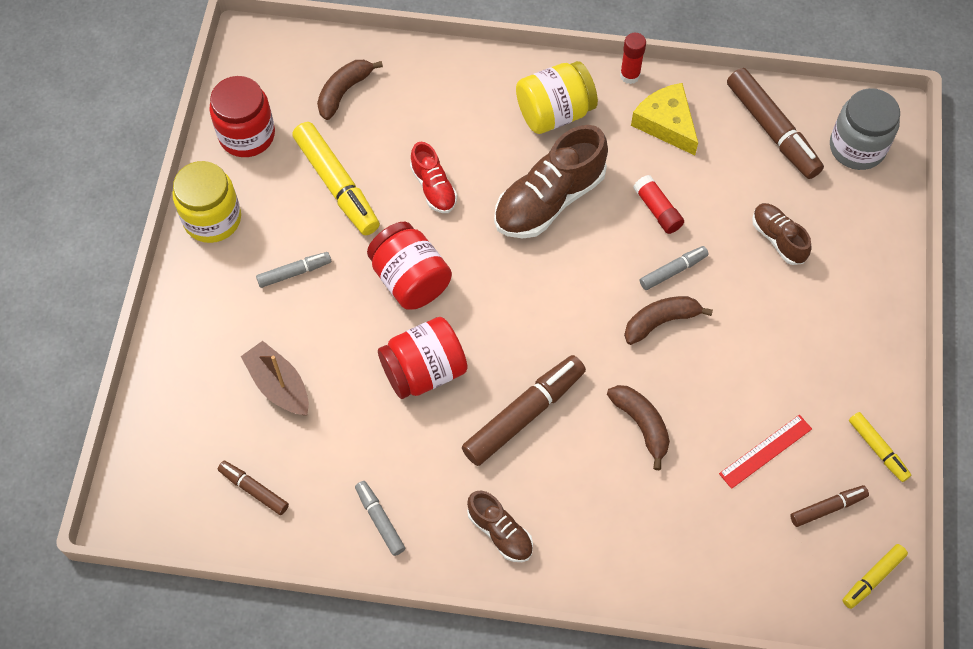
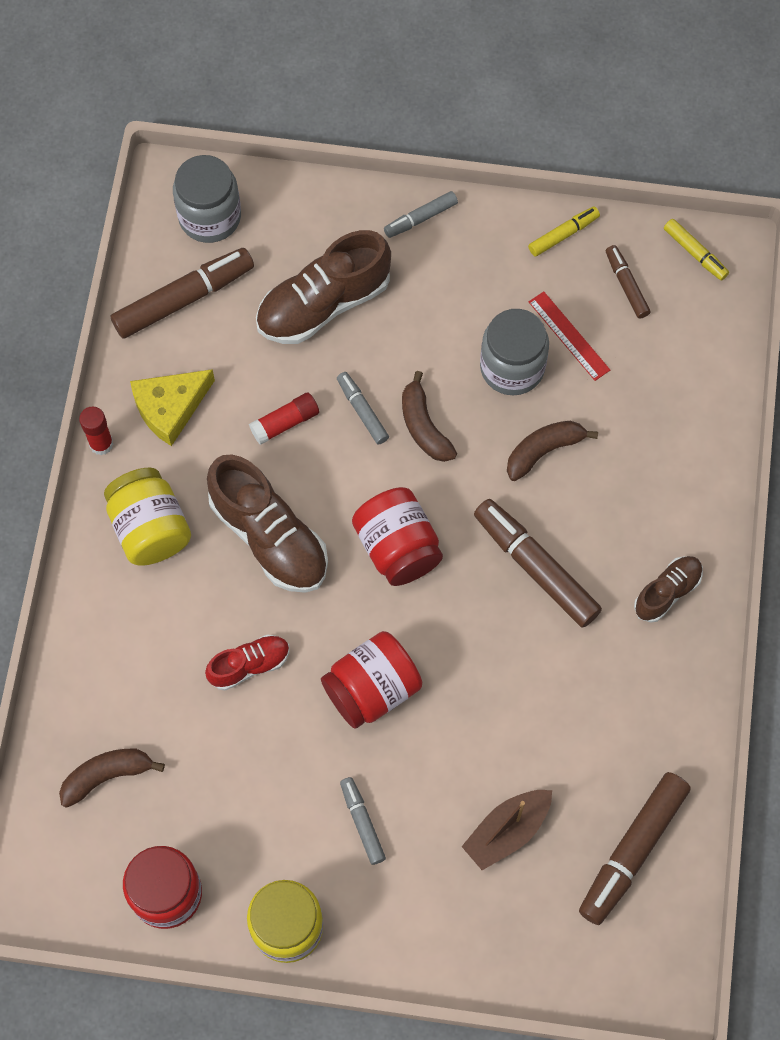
camera: 90 degrees left, 5 degrees up
brown marker [218,461,289,515] -> brown marker [579,772,691,925], size x1.87
yellow marker [292,122,380,235] -> none
brown banana [317,60,383,120] -> brown banana turned 120 degrees clockwise [59,749,165,808]
grey marker [355,481,405,556] -> grey marker moved to [384,191,458,238]
red jar [378,317,468,399] -> red jar moved to [352,487,443,586]
brown shoe [752,203,812,265] -> brown shoe [256,230,391,344], size x1.83
none -> grey jar [480,309,549,396]

